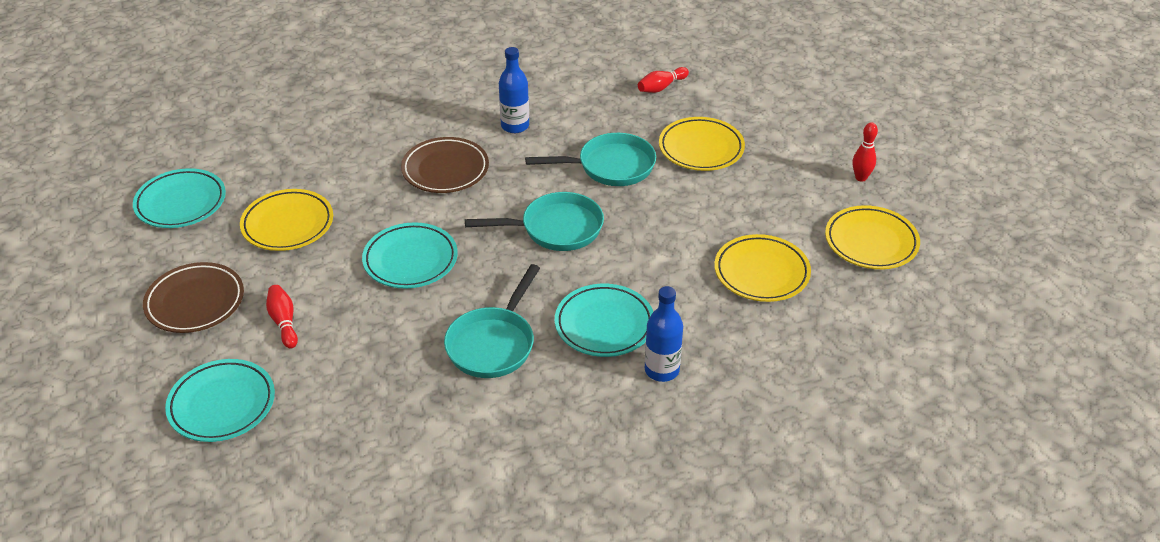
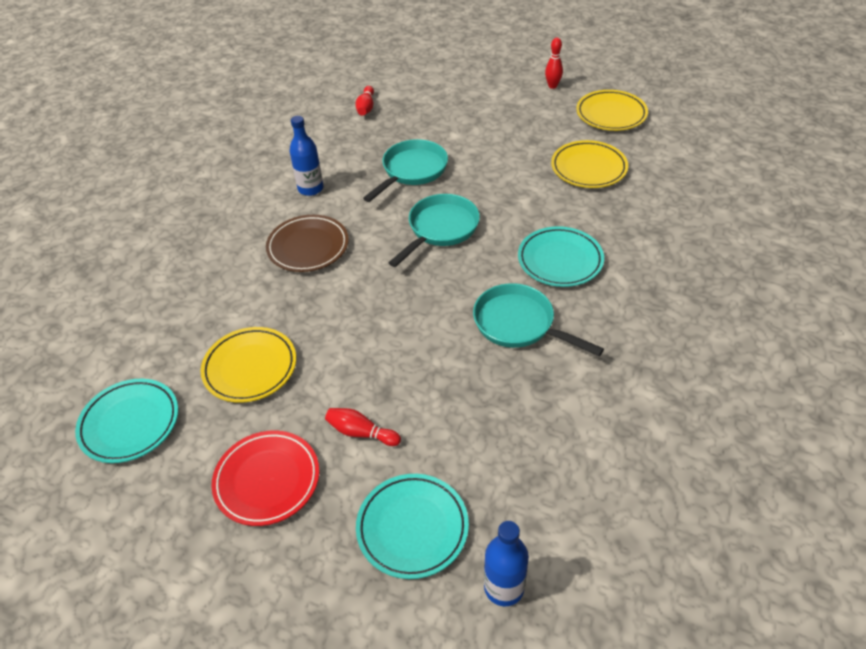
camera: 45 degrees left, 5 degrees up
brown plate [143,262,244,333] -> red plate [212,430,319,526]
turquoise plate [362,222,458,288] -> none
turquoise pan [444,264,540,378] -> turquoise pan turned 150 degrees clockwise [473,283,604,356]
blue bottle [645,286,683,382] -> blue bottle moved to [484,521,529,606]
yellow plate [659,117,745,171] -> none

